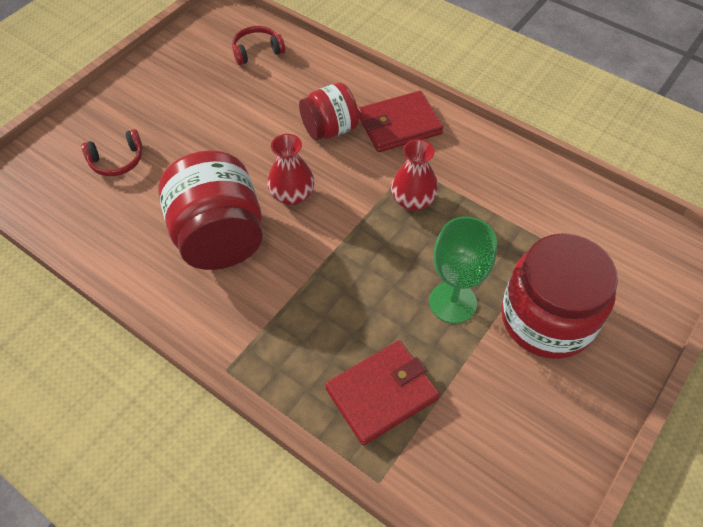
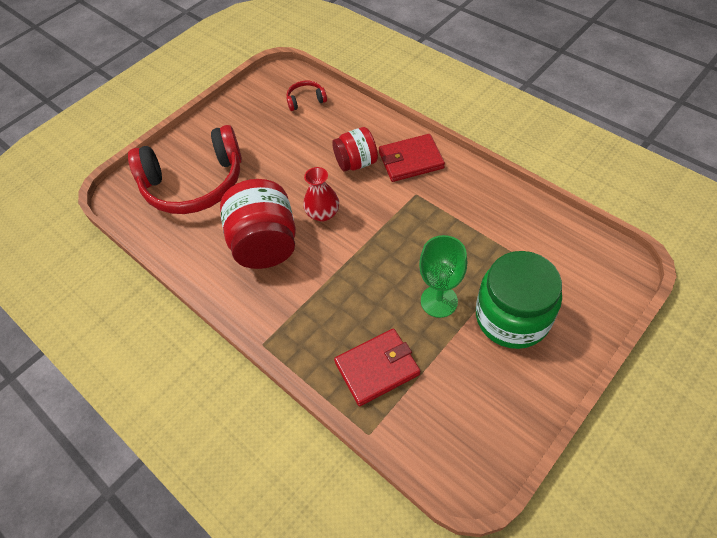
camera: 10 degrees right, 0 degrees up
red headphones [81,129,143,176] -> red headphones [128,125,242,214], size x2.47
red vase [391,139,439,211] -> none
red jar [501,233,618,359] -> green jar [476,251,562,349]

